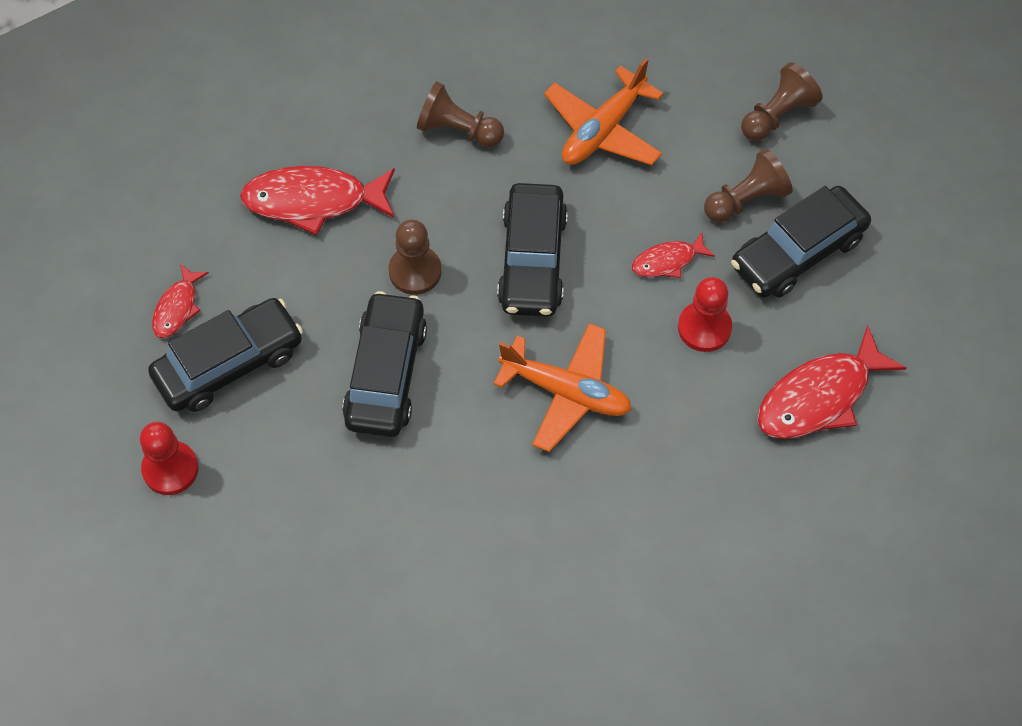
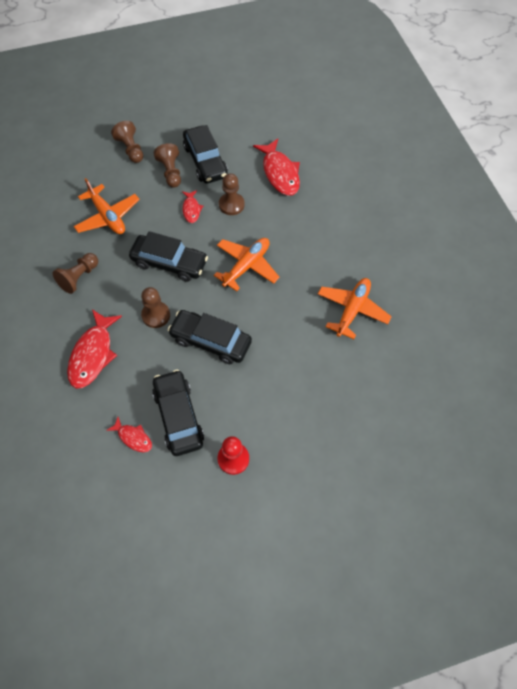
camera: 75 degrees left, 0 degrees up
red pawn [678,277,732,352] -> brown pawn [219,173,245,215]
none -> orange plane [318,278,392,339]

